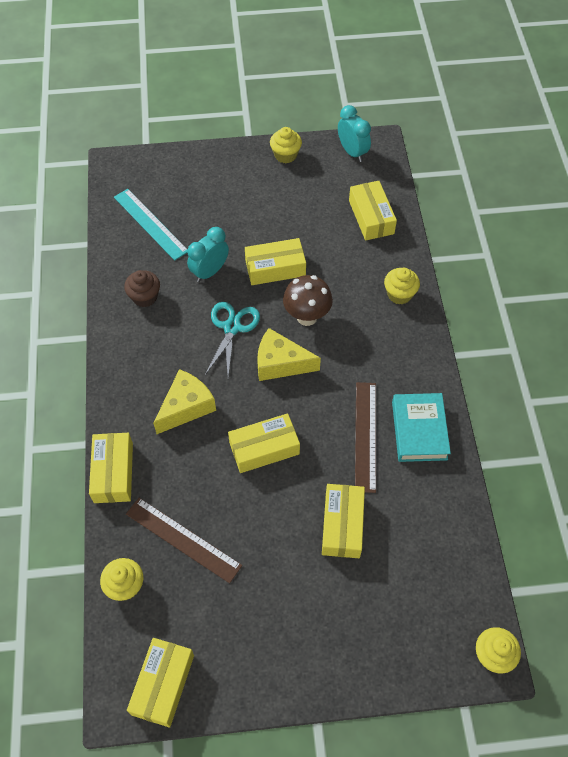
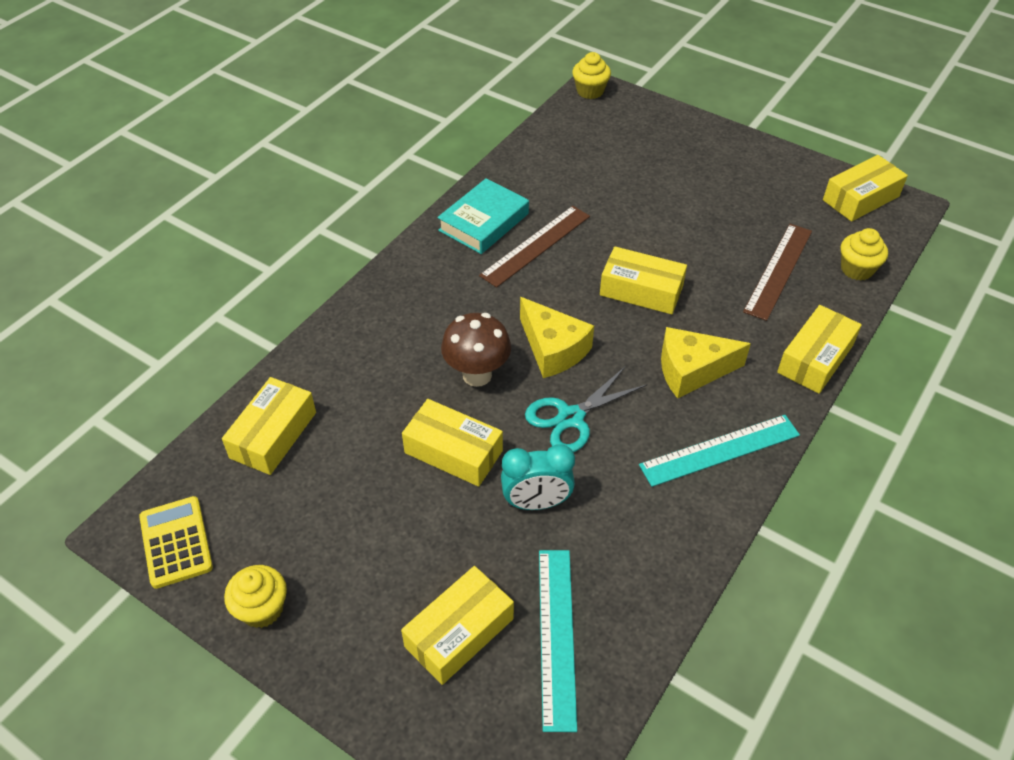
camera: 140 degrees left, 10 degrees down
brown cupcake [124,270,160,307] -> none
brown ruler [126,498,242,583] -> brown ruler turned 45 degrees clockwise [743,224,812,321]
yellow box [322,484,365,558] -> yellow box moved to [401,566,514,685]
turquoise clock [338,105,371,162] -> yellow calculator [139,496,213,589]
yellow cupcake [384,268,420,305] -> none
none -> turquoise ruler [639,415,800,487]

